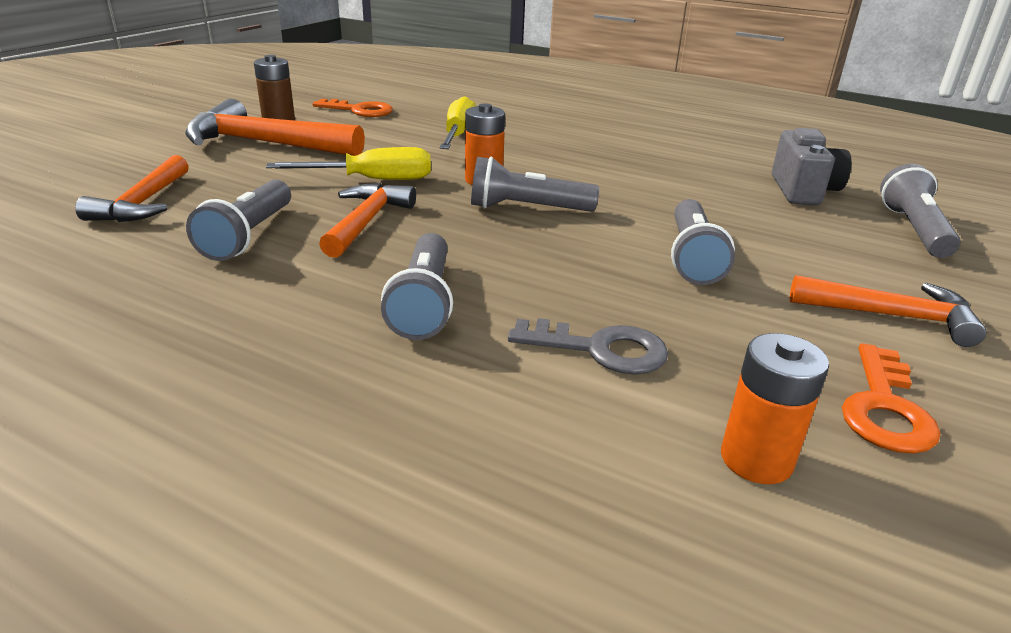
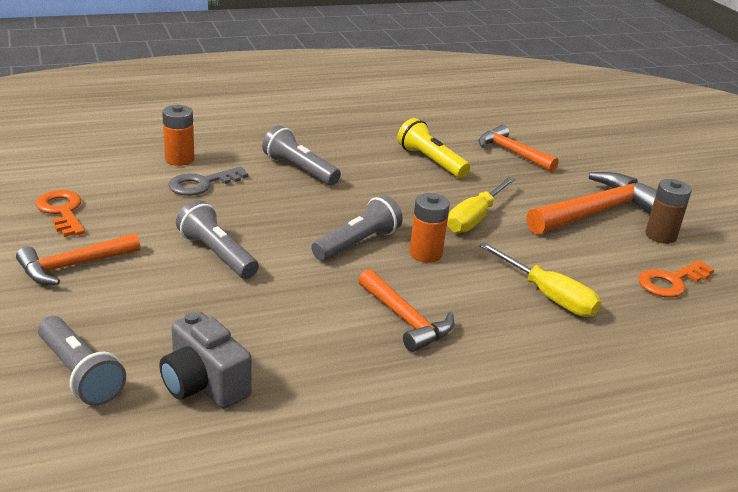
camera: 130 degrees right, 0 degrees up
grey flashlight [186,179,291,261] -> yellow flashlight [397,118,470,178]
orange hammer [319,183,416,258] -> orange hammer moved to [358,269,454,352]
orange battery [721,333,829,484] -> orange battery moved to [162,105,194,166]

